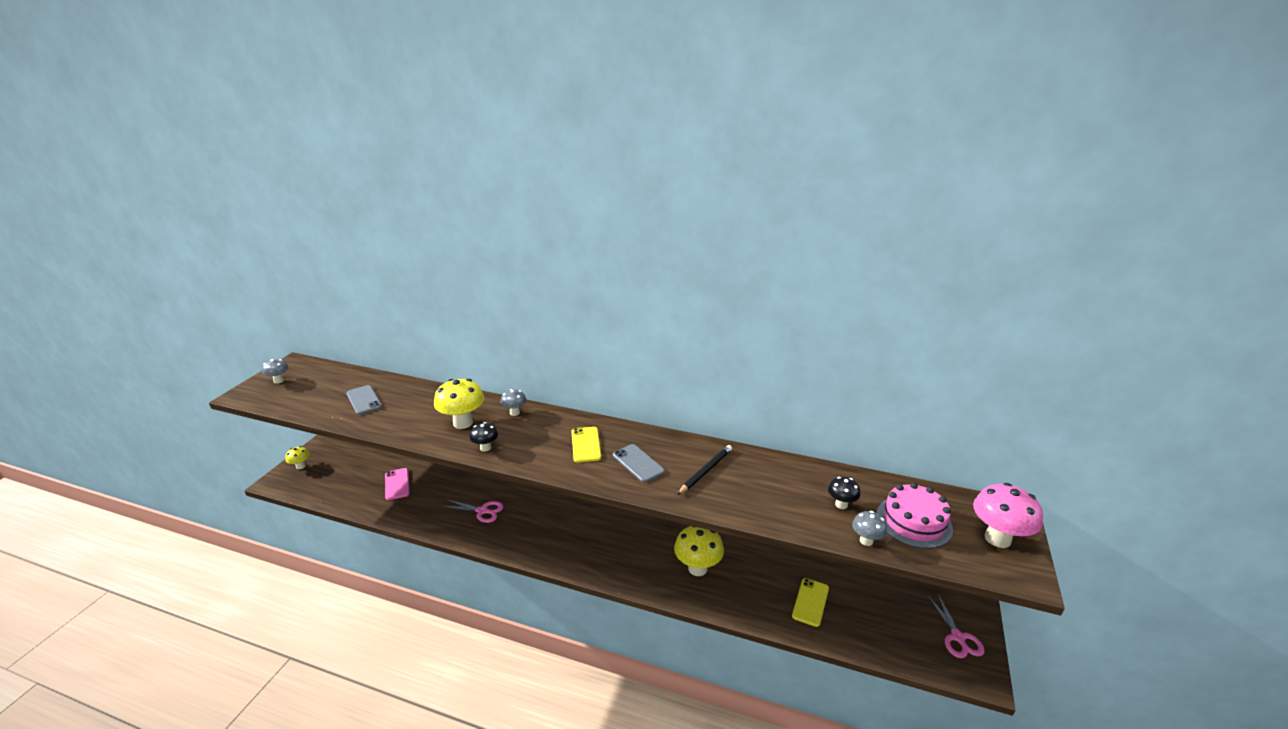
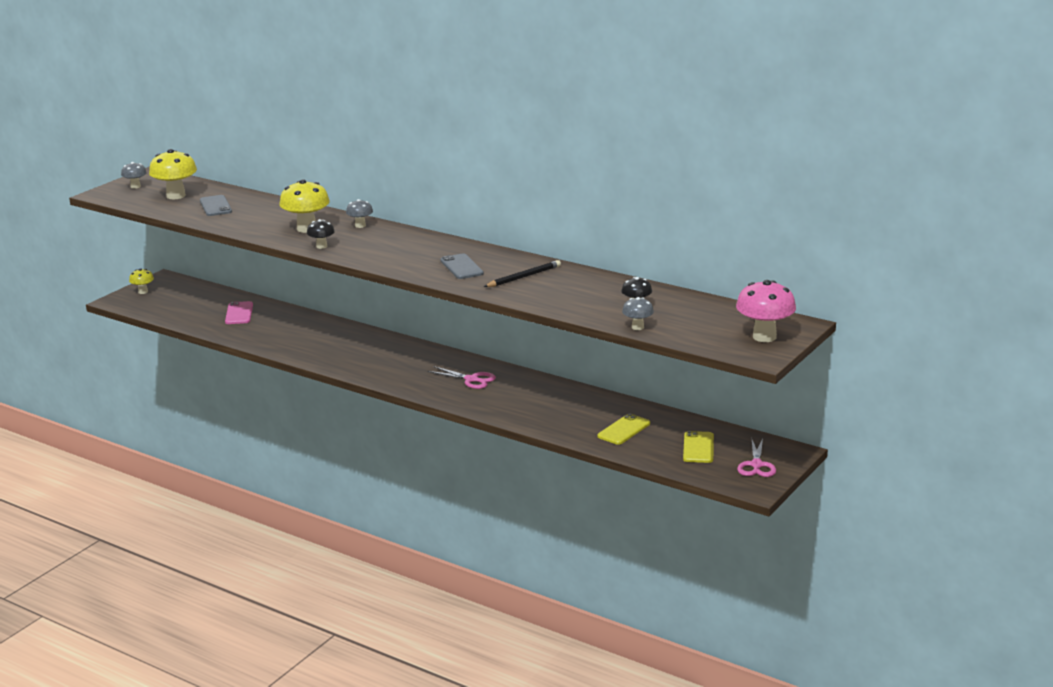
camera: 15 degrees right, 5 degrees down
pink scissors [442,500,503,523] -> pink scissors moved to [428,366,496,389]
yellow phone [572,427,601,462] -> yellow phone moved to [683,431,714,463]
yellow mushroom [674,526,724,576] -> yellow mushroom moved to [149,149,197,199]
pink cake [877,483,953,549] -> none

